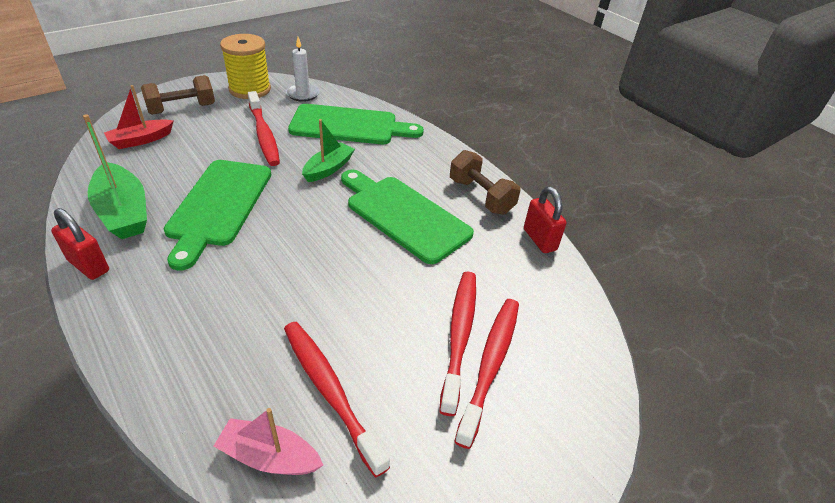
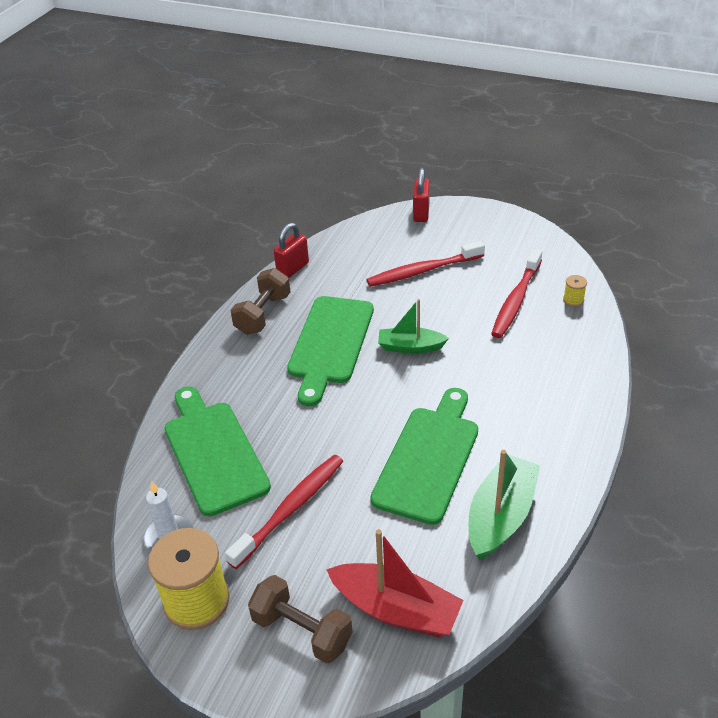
camera: 115 degrees left, 0 degrees up
red padlock [51,208,109,280] -> red padlock moved to [413,168,430,222]
red boat [104,85,174,149] -> red boat [326,529,464,637], size x1.53
green cutting board [164,160,271,270] -> green cutting board turned 45 degrees counterclockwise [370,388,478,525]
pink boat [213,408,323,475] -> yellow spool [563,275,587,307]
green boat [302,119,355,182] -> green boat moved to [378,299,449,354]
red toothbrush [454,299,519,449] -> none

